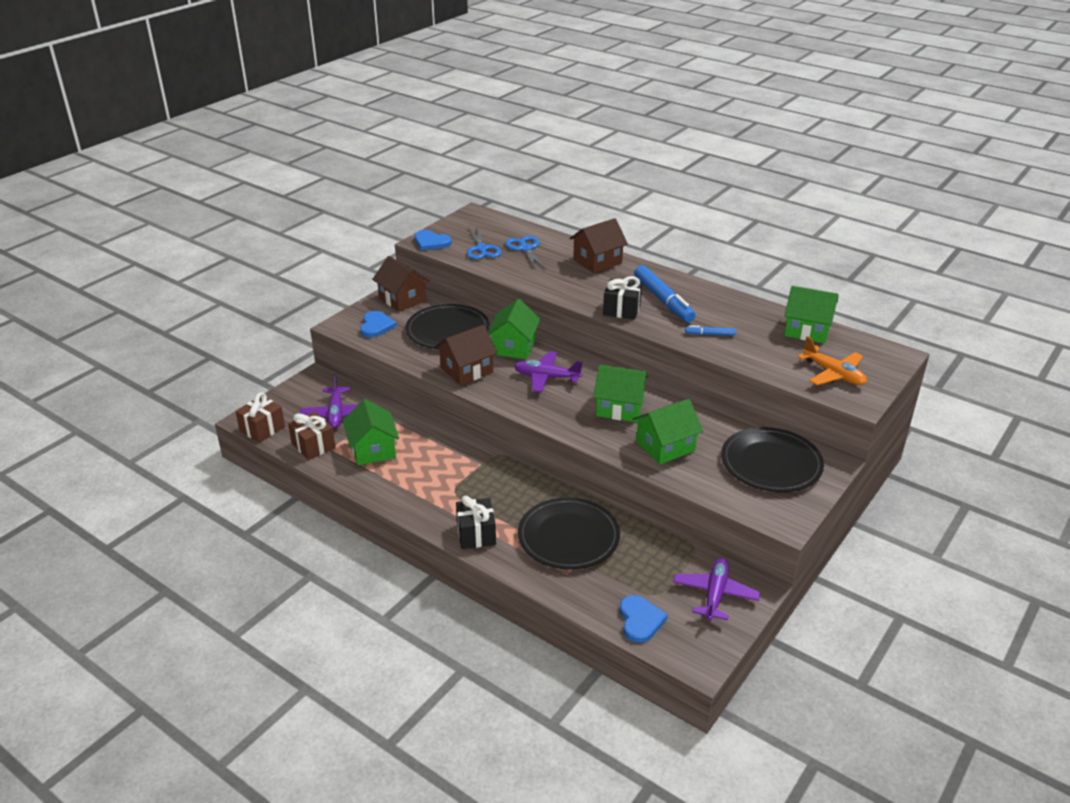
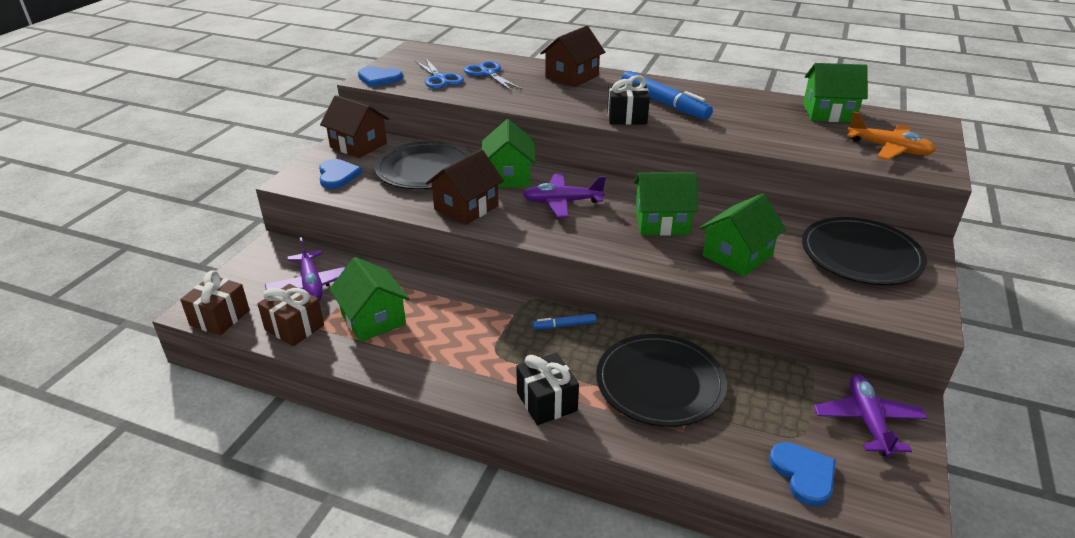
camera: 15 degrees left, 0 degrees up
blue marker [685,325,736,336] -> blue marker moved to [533,314,596,329]

